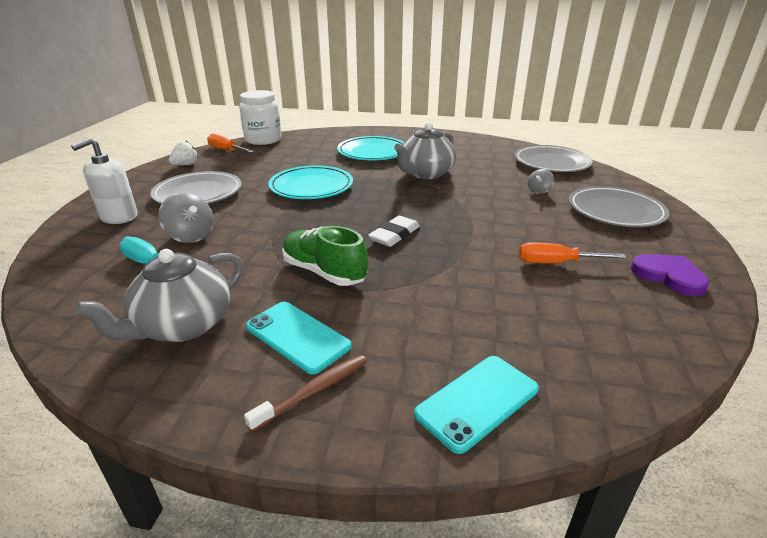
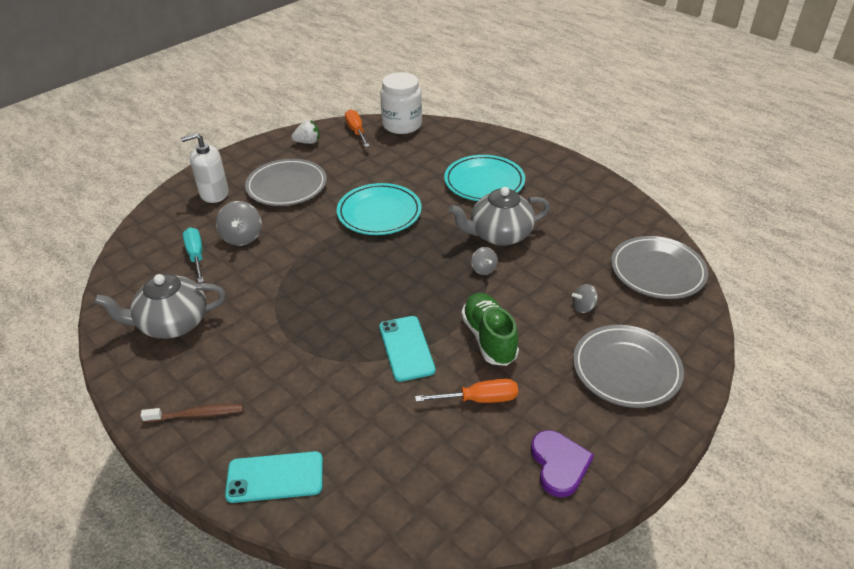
camera: 35 degrees right, 10 degrees up
turquoise phone [246,302,352,374] -> turquoise phone moved to [379,316,435,382]
green shoe [282,226,368,286] -> green shoe moved to [461,293,519,366]
white eraser [368,216,420,247] -> none
orange screwdriver [519,242,627,263] -> orange screwdriver turned 135 degrees clockwise [415,379,518,403]
none -> grey spinning top [471,247,498,275]

